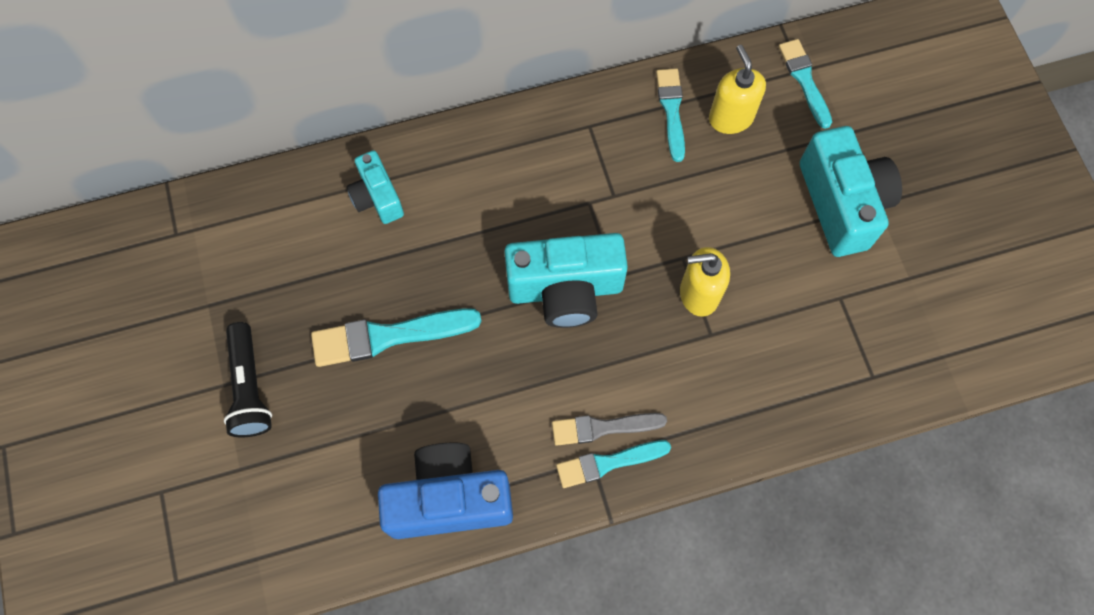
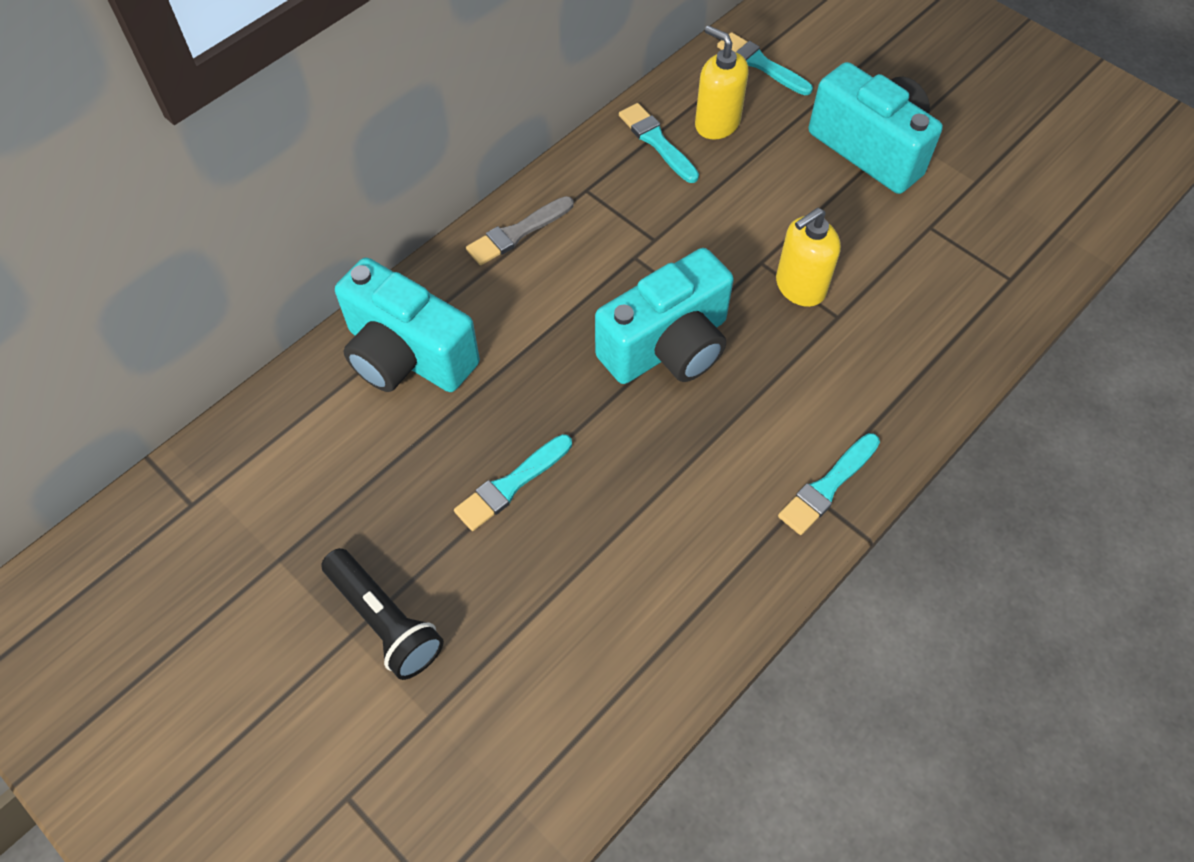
camera: 30 degrees left, 10 degrees down
turquoise brush [311,308,482,367] -> turquoise brush [454,434,572,531], size x0.66
turquoise camera [347,150,404,224] -> turquoise camera [335,258,480,392], size x1.73
blue camera [378,442,513,539] -> none
grey brush [552,413,667,446] -> grey brush moved to [466,196,573,265]

